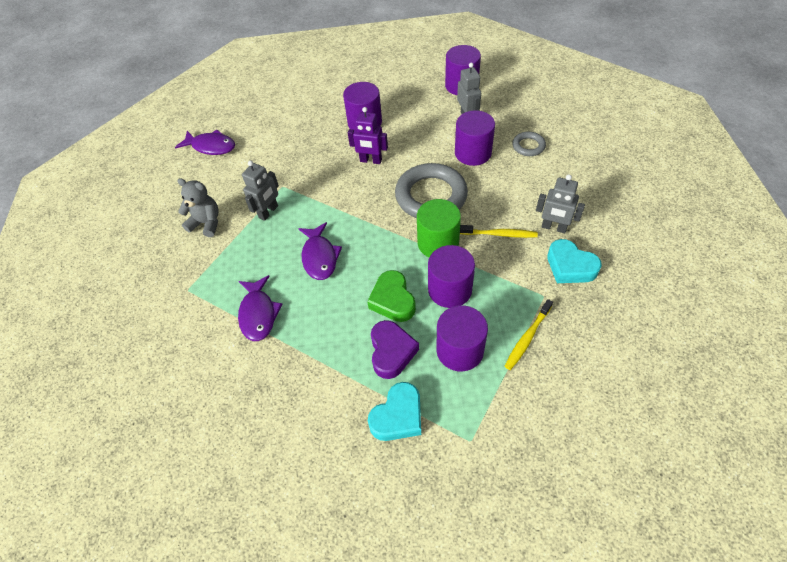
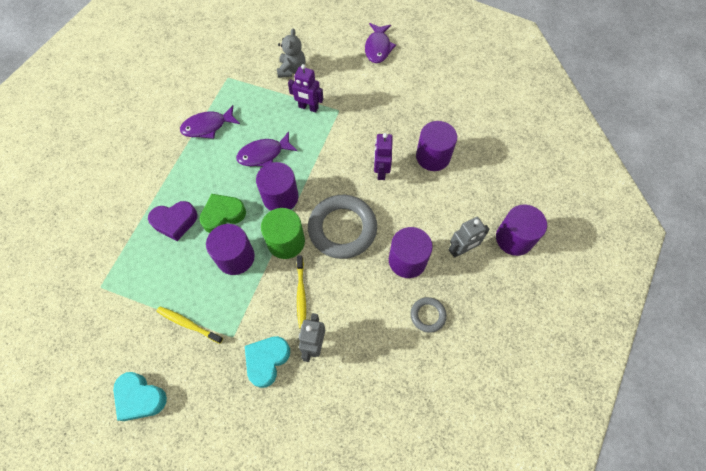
camera: 75 degrees right, 10 degrees up
grey robot [242,161,279,221] -> purple robot [288,64,324,112]
turquoise heart [368,382,421,441] -> turquoise heart moved to [113,372,167,421]
purple cylinder [436,305,488,371] -> purple cylinder moved to [256,162,299,211]

